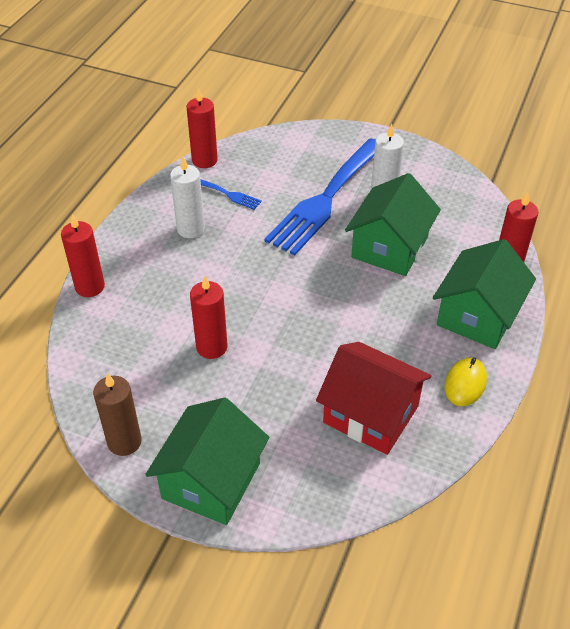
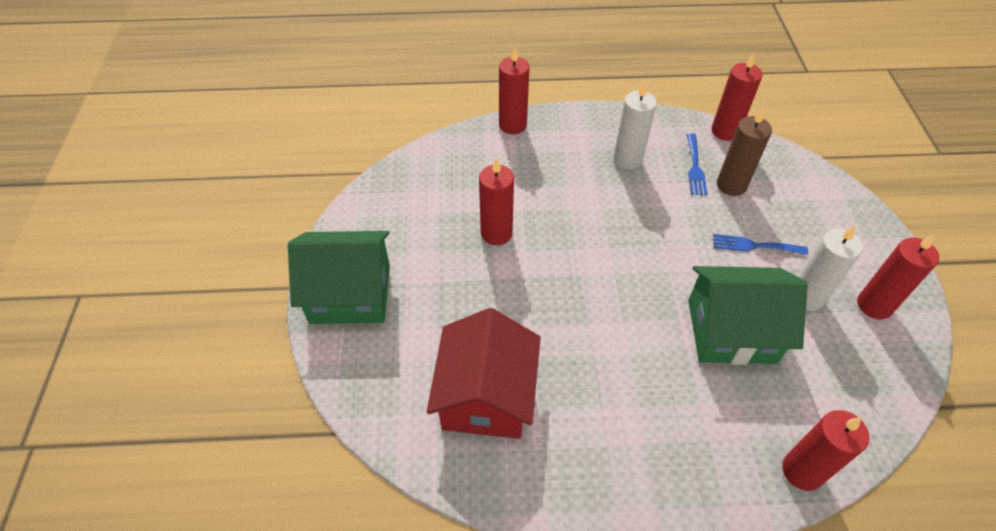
camera: 65 degrees right, 5 degrees up
brown candle [93,373,142,456] -> brown candle moved to [717,108,772,196]
blue fork [264,139,376,255] -> blue fork [713,234,808,255], size x0.41
green house [433,239,536,349] -> none
yellow mouse [444,358,487,406] -> none
none -> red candle [857,234,939,320]

